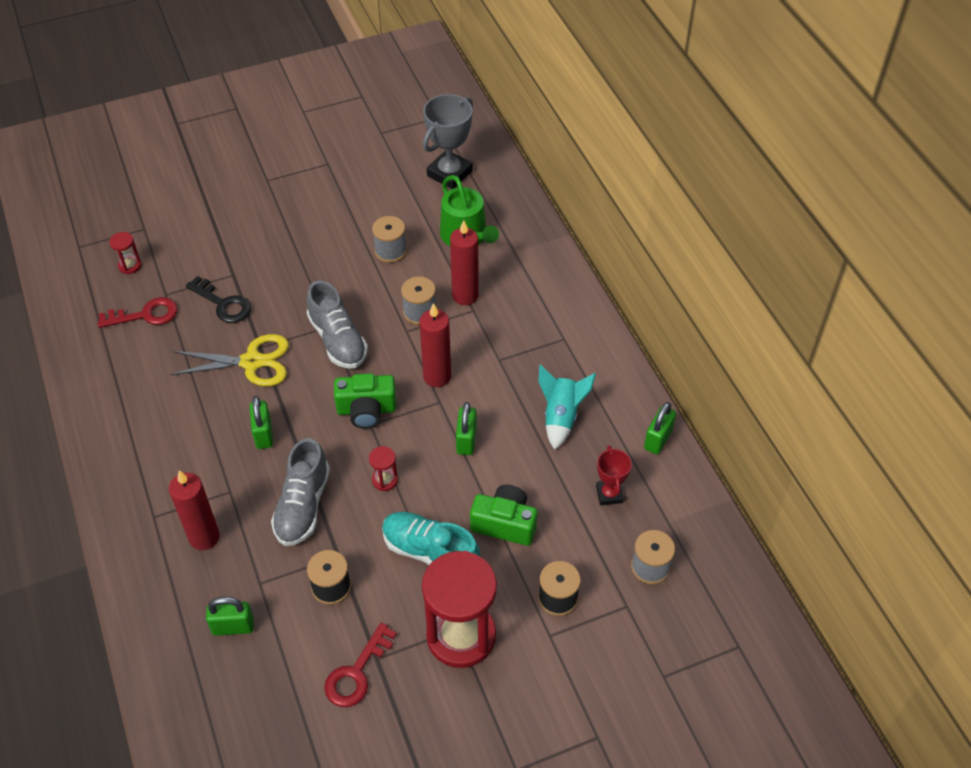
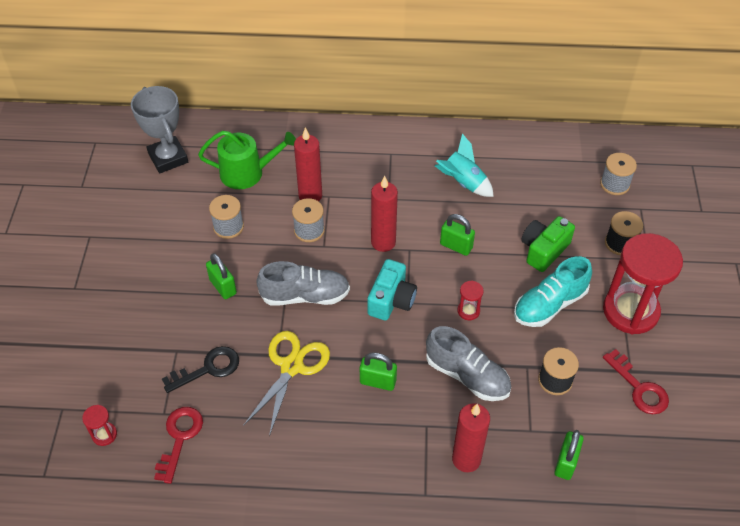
camera: 65 degrees left, 0 degrees up
green camera [334,373,396,429] -> turquoise camera [367,259,417,320]
red trophy [596,446,632,505] -> none
green padlock [644,402,676,454] -> green padlock moved to [206,253,237,299]

